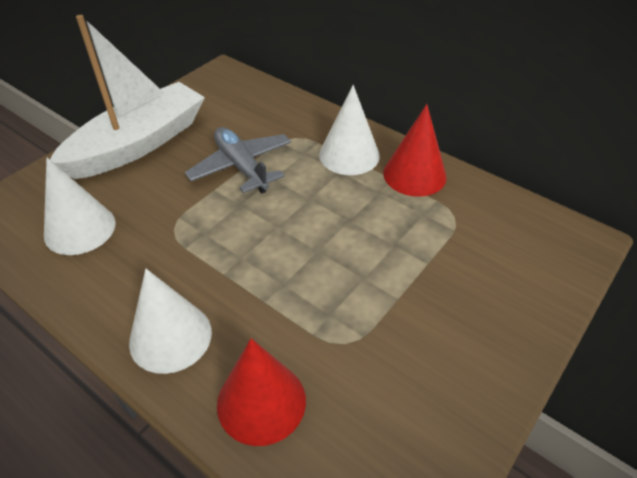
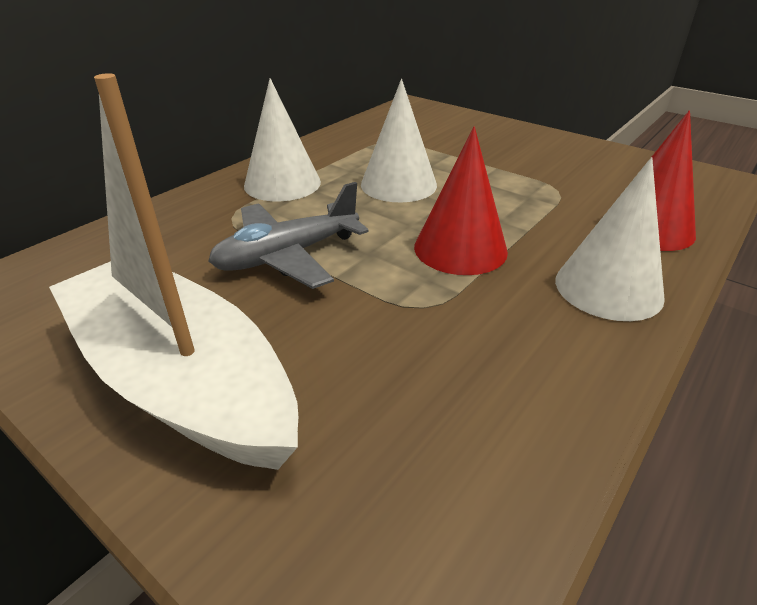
camera: 90 degrees left, 10 degrees down
white cone [44,158,116,255] -> white cone moved to [361,79,437,202]
red cone [383,104,447,197] -> red cone moved to [414,126,508,275]

